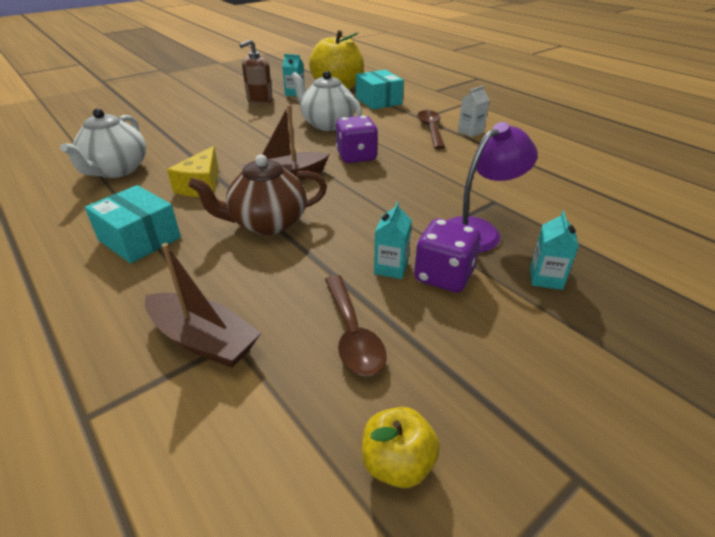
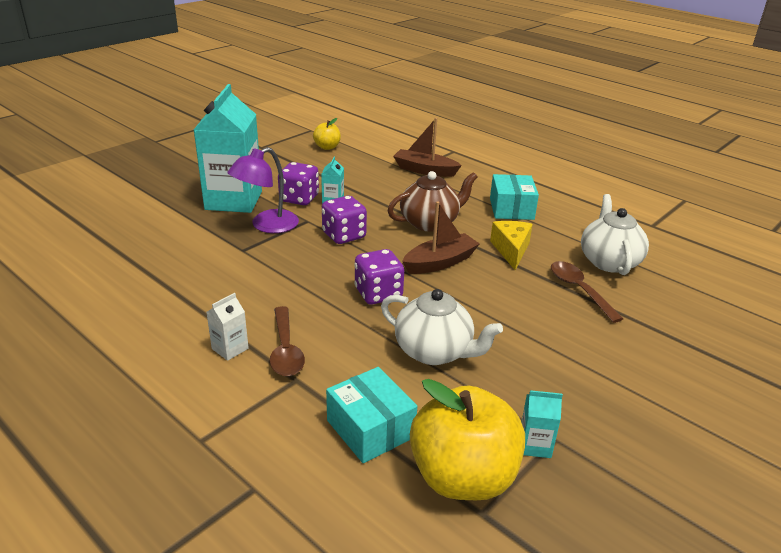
camera: 170 degrees right, 5 degrees down
turquoise box [85,185,181,263] -> turquoise box turned 60 degrees clockwise [490,174,539,220]
brown soap dispenser [240,39,273,105] -> none
brown spoon [325,275,387,376] -> brown spoon moved to [551,261,623,323]
turquoise carton [530,211,579,290] -> turquoise carton [194,84,262,213], size x2.47
none -> purple dice [322,196,367,244]

